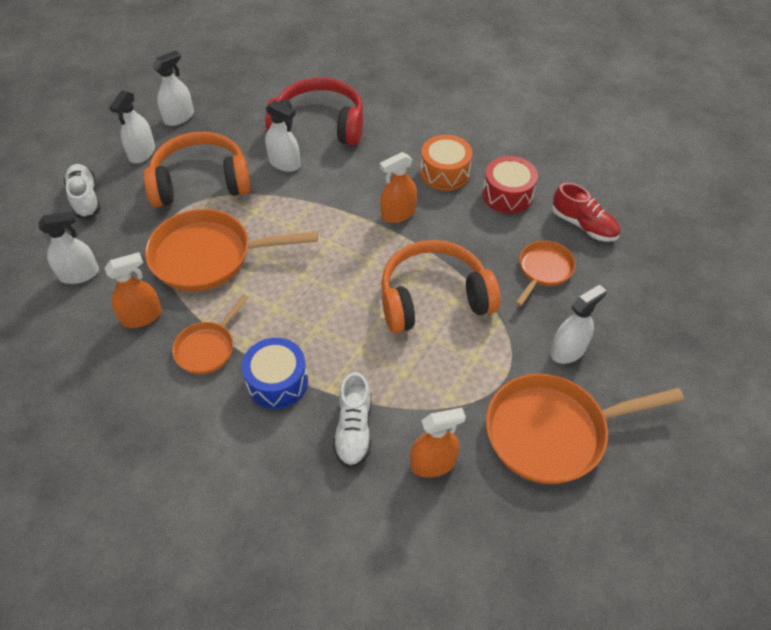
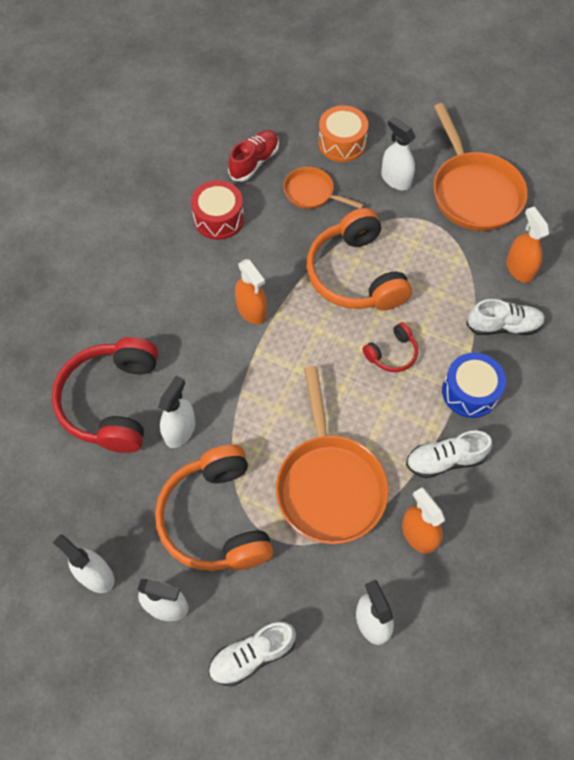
camera: 95 degrees left, 10 degrees up
orange pan [172,295,249,374] -> white shoe [406,430,492,478]
orange drum [420,135,472,191] -> orange drum moved to [318,105,368,162]
none -> red headphones [363,322,418,372]

